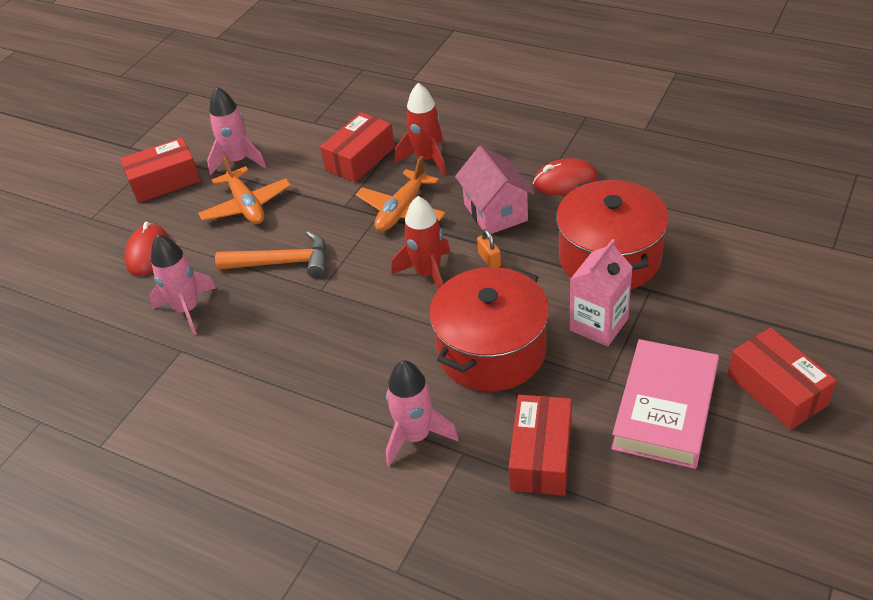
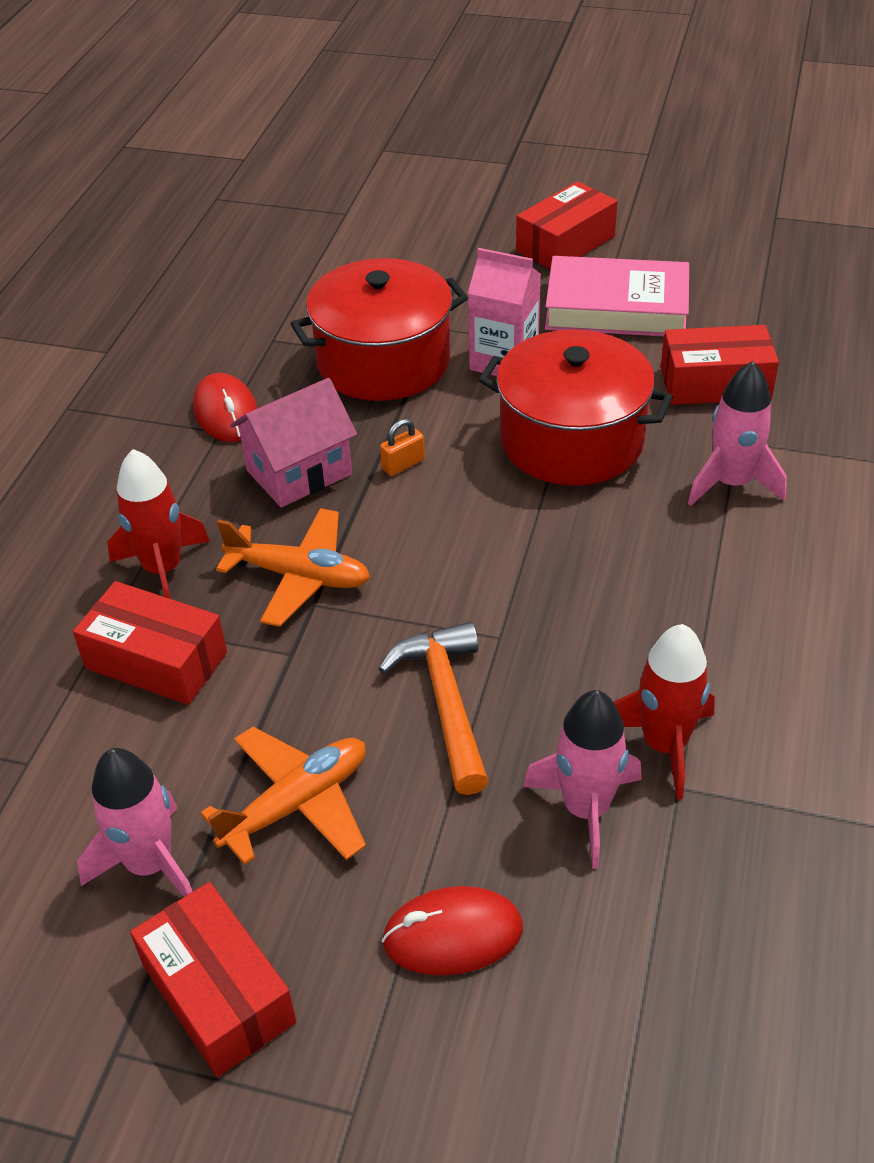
camera: 105 degrees left, 0 degrees up
red rocket [391,196,450,289] -> red rocket moved to [614,624,715,800]

